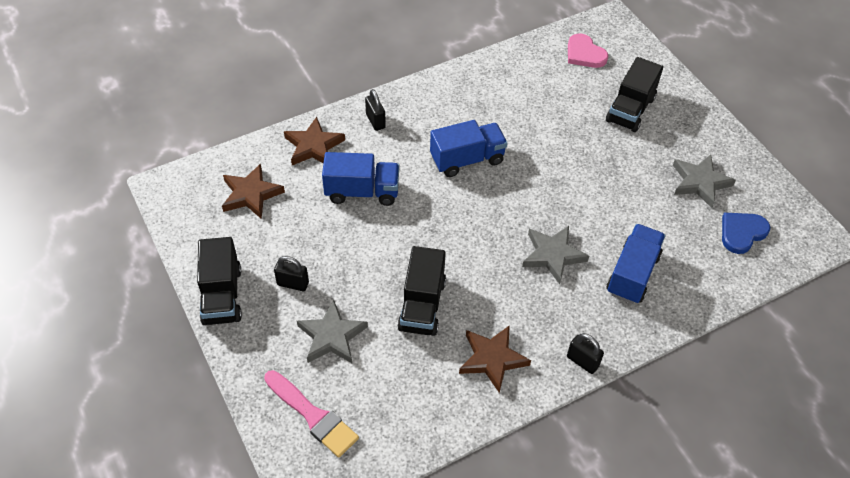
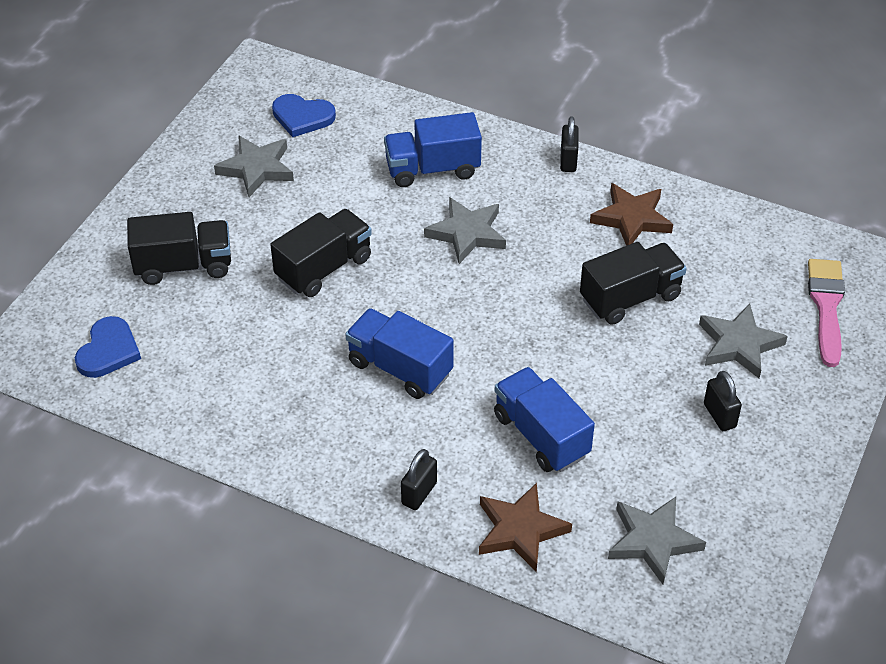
camera: 125 degrees left, 5 degrees down
black truck [197,237,242,325] -> black truck moved to [270,209,372,297]
brown star [222,163,285,219] -> grey star [608,497,706,584]
pink heart [568,34,608,68] -> blue heart [75,316,141,378]

